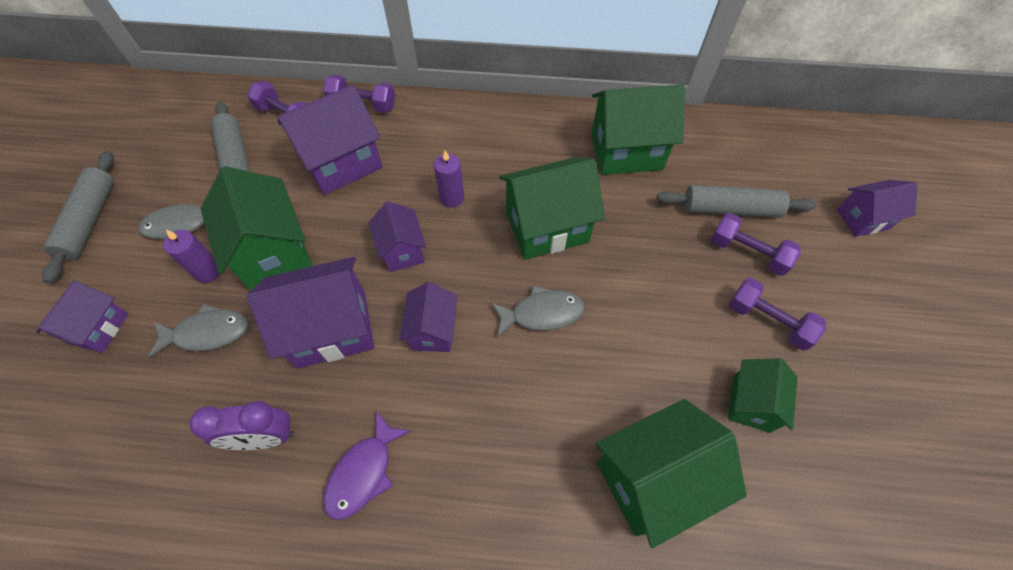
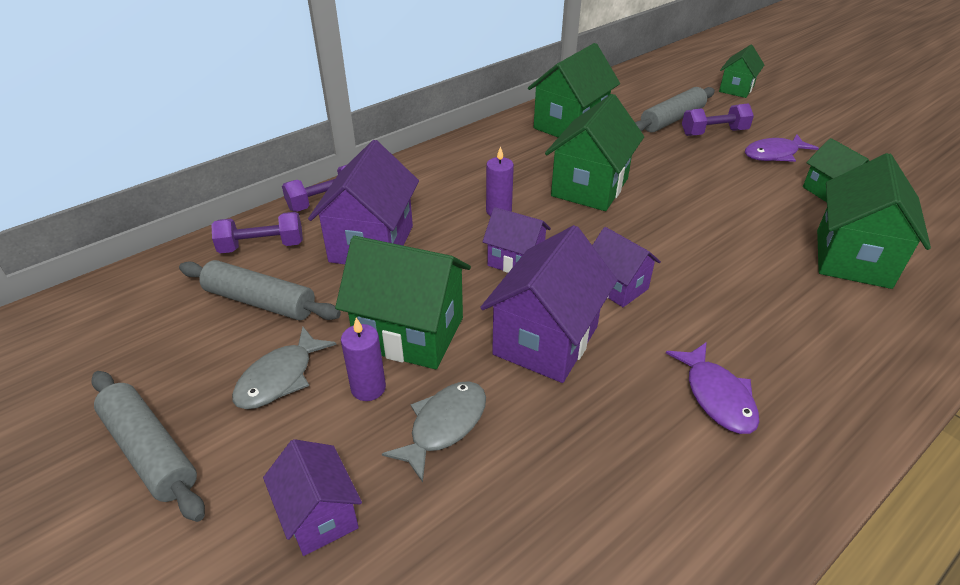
camera: 45 degrees left, 20 degrees down
purple clock [190,401,294,450] -> none
grey fish [491,285,585,337] -> none
purple dumbbell [729,278,826,351] -> purple fish [745,134,819,162]
purple house [837,180,918,237] -> green house [719,45,764,98]

